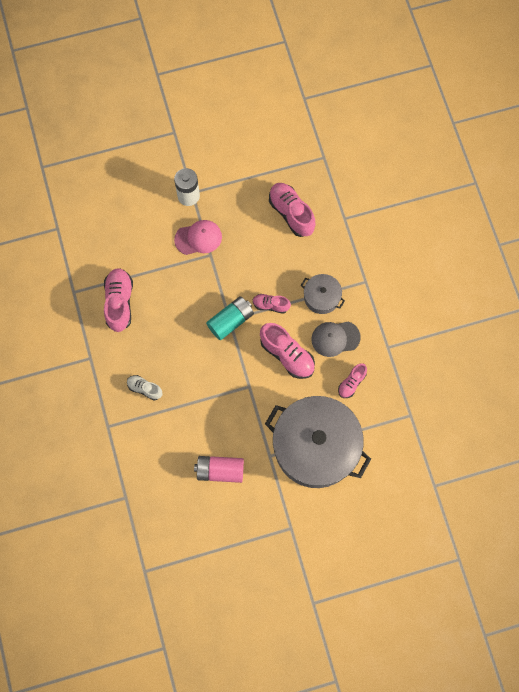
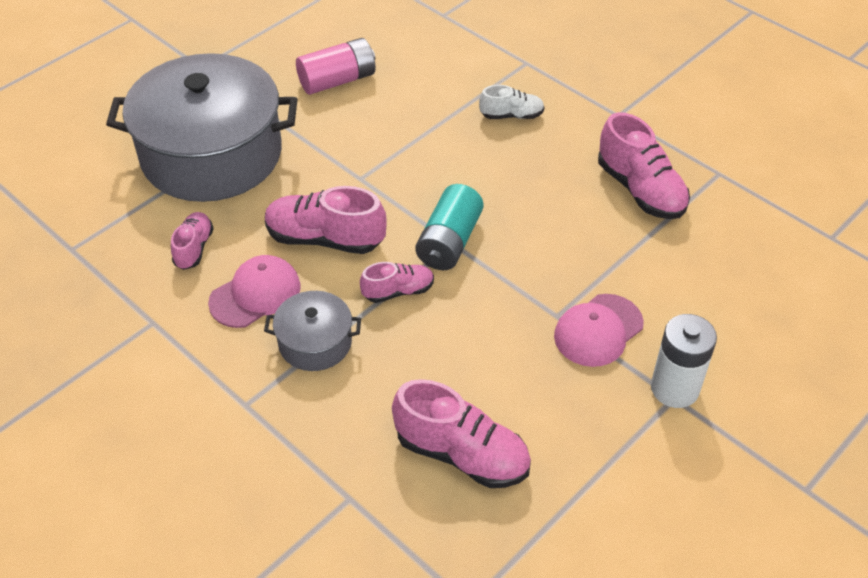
camera: 150 degrees right, 25 degrees down
grey cap [311,321,361,357] -> pink cap [208,255,301,328]

